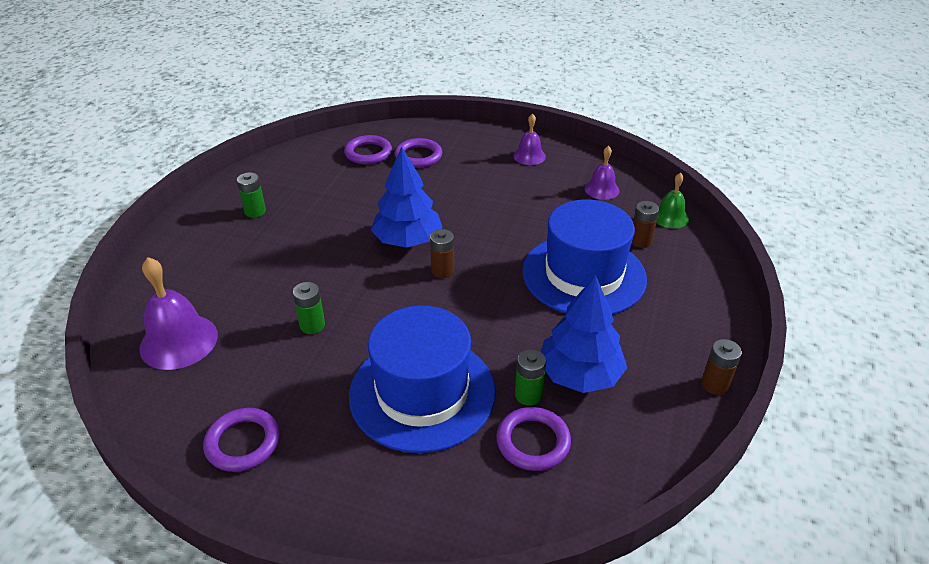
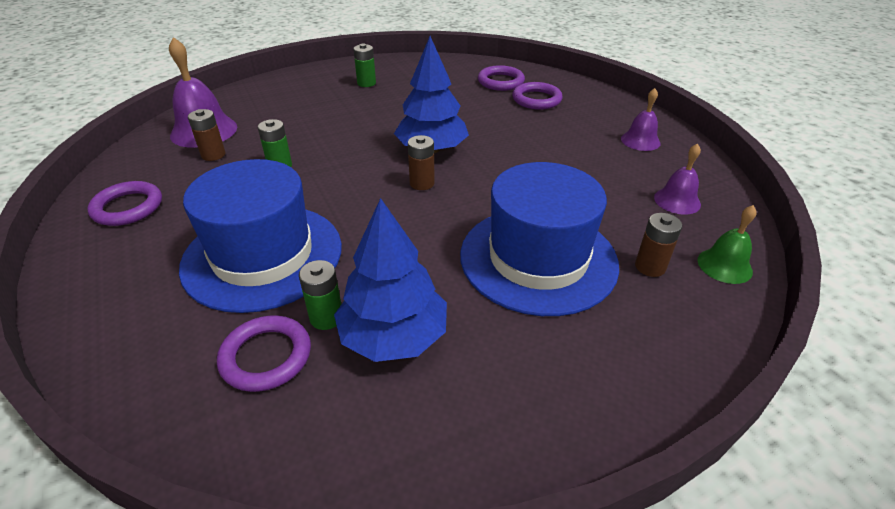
camera: 45 degrees right, 0 degrees up
brown battery [701,339,742,395] -> brown battery moved to [188,109,225,161]

